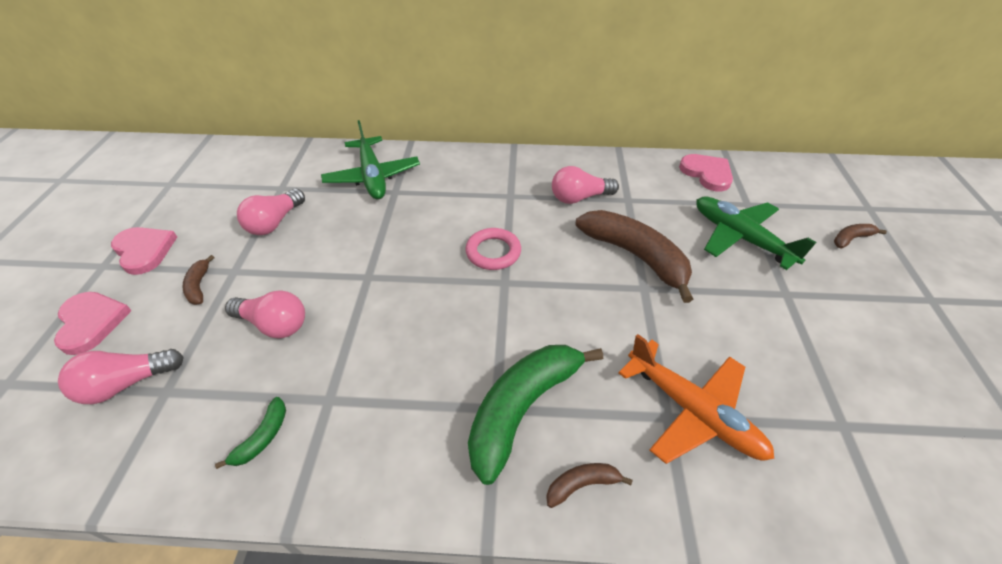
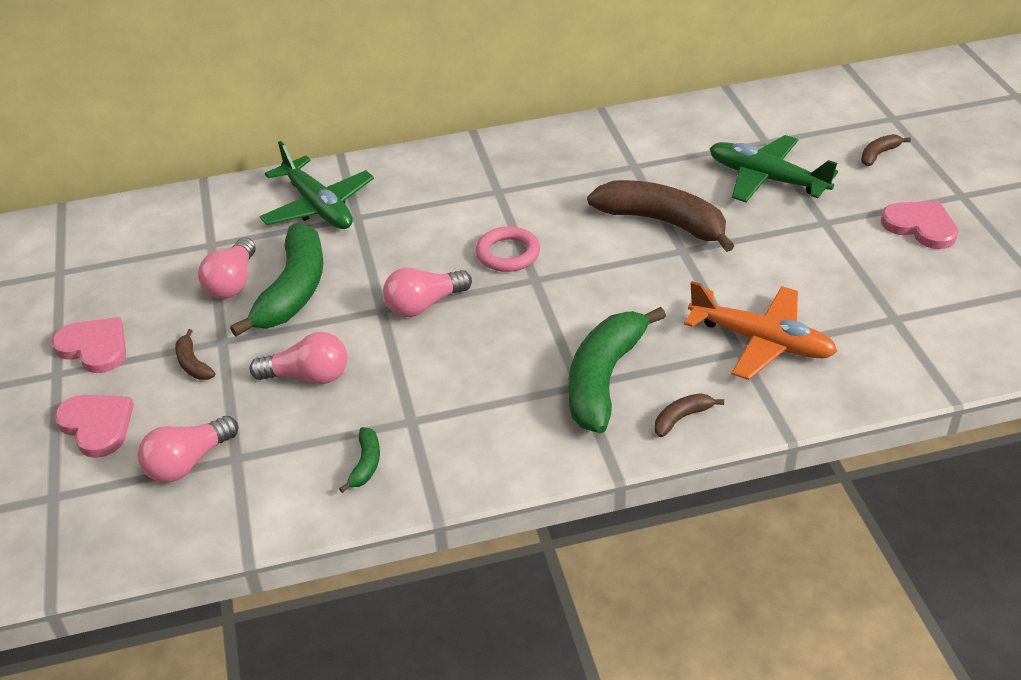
camera: 15 degrees left, 5 degrees down
pink light bulb [552,166,619,204] -> pink light bulb moved to [383,268,472,317]
pink heart [679,154,733,191] -> pink heart moved to [881,201,958,249]
none -> green banana [230,223,323,336]

